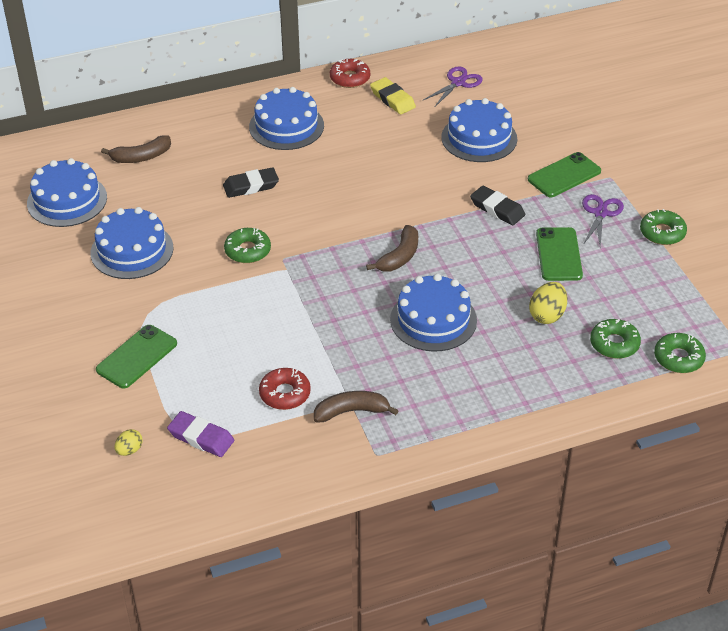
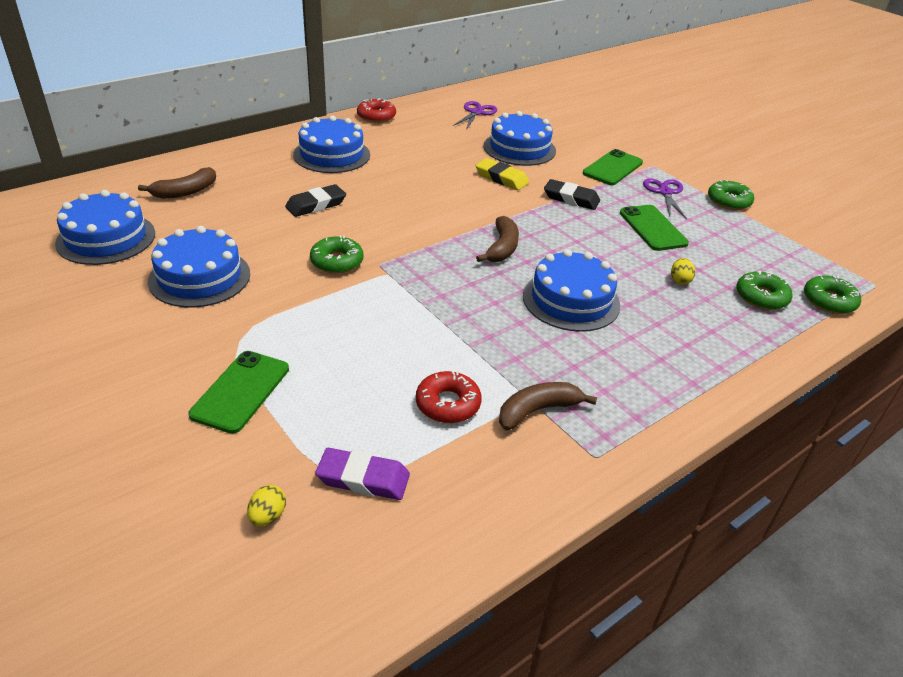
camera: 20 degrees left, 5 degrees down
yellow eraser [370,77,416,115] -> yellow eraser moved to [475,158,529,190]
yellow egg [529,282,567,324] -> yellow egg [671,258,695,285], size x0.61

